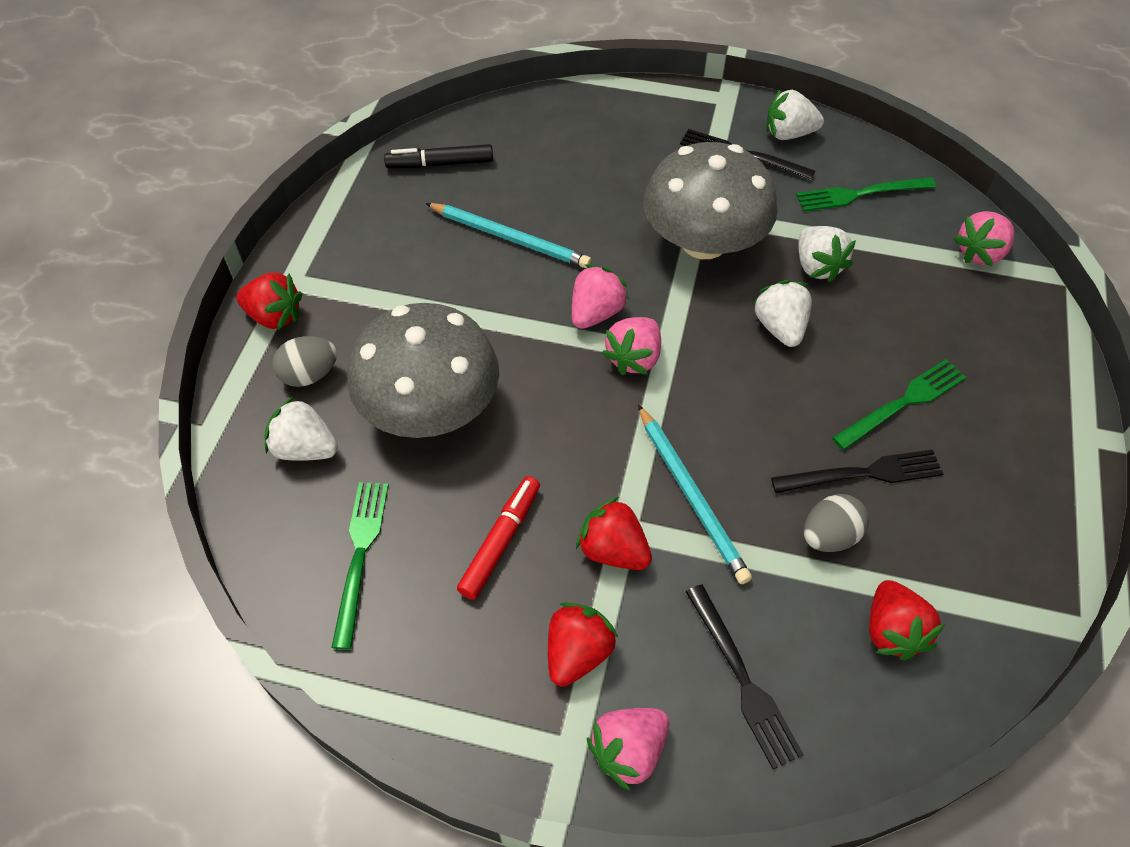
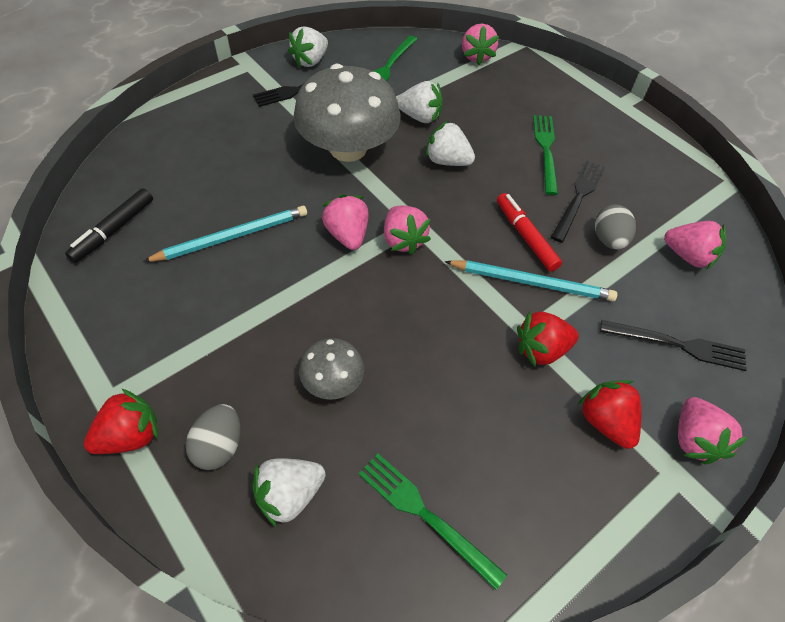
camera: 55 degrees left, 0 degrees up
grey mushroom [347,303,499,438] -> grey mushroom [299,338,365,400], size x0.47
red marker [457,476,540,600] -> red marker moved to [497,193,562,272]
red strawberry [869,580,945,660] -> pink strawberry [664,221,726,269]

